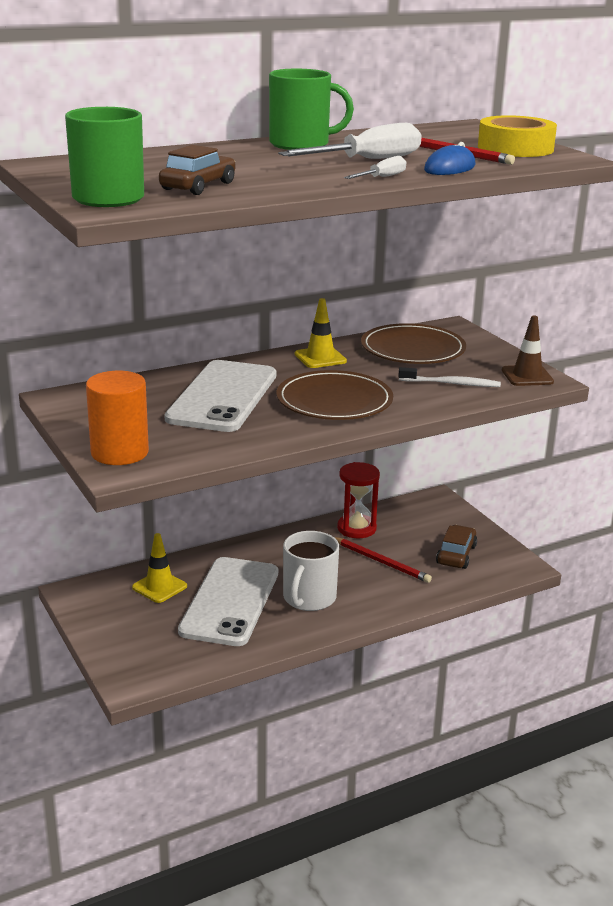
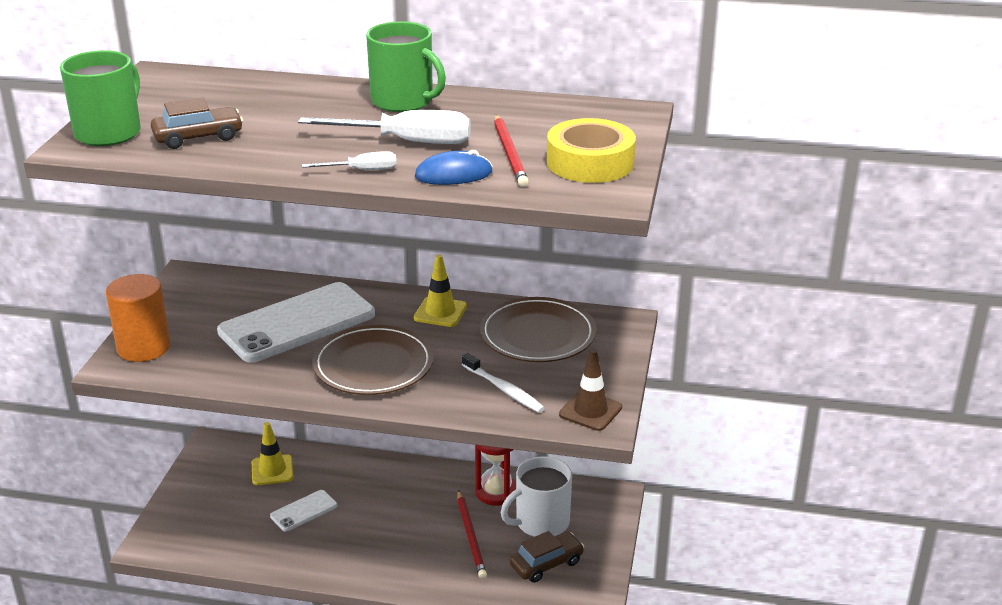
camera: 40 degrees right, 5 degrees up
white phone [178,557,278,646] -> white phone [270,490,337,532], size x0.46
white mug [283,531,339,611] -> white mug moved to [501,456,572,537]

